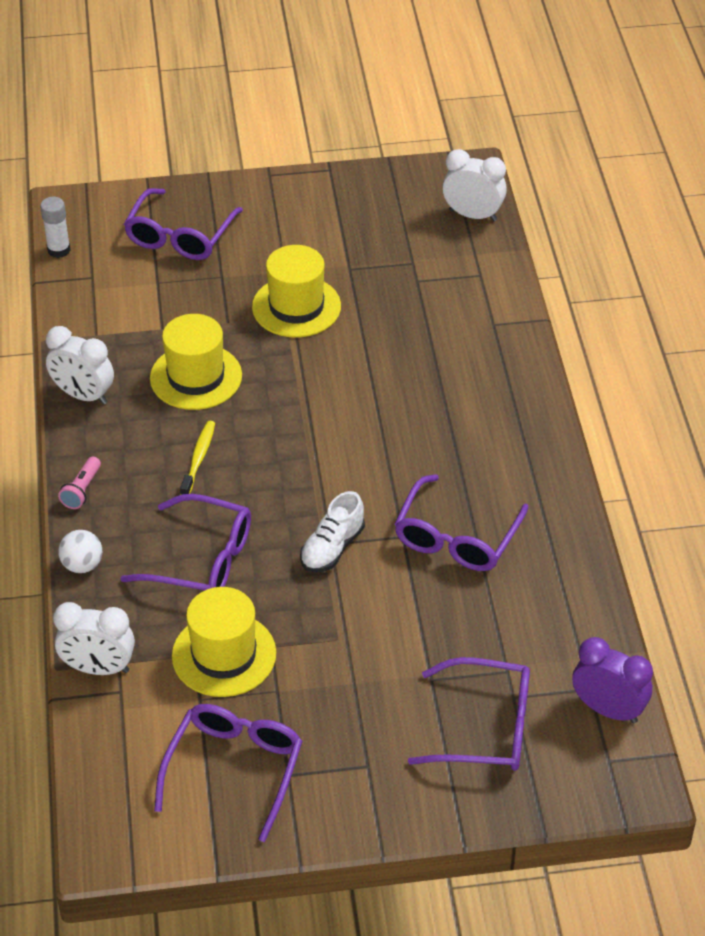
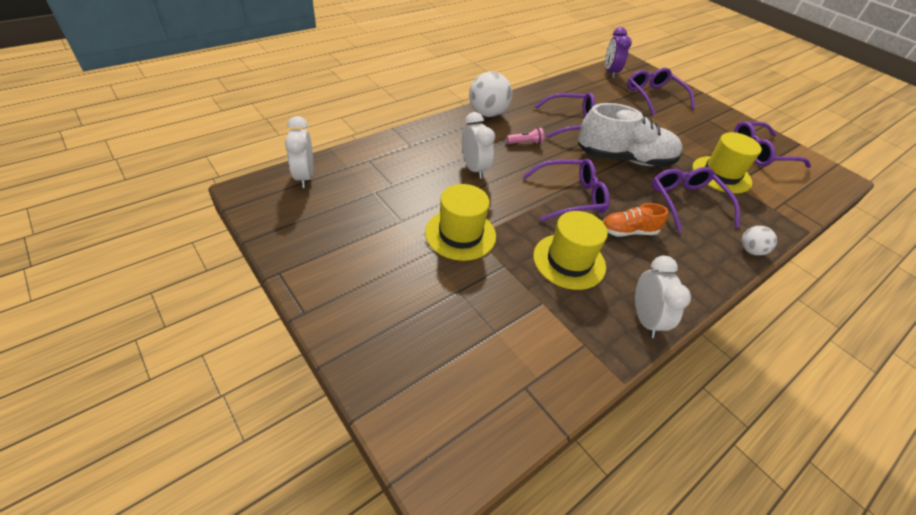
camera: 125 degrees left, 0 degrees up
white glue stick [40,197,70,258] -> none
white clock [53,602,135,675] -> white clock moved to [462,112,495,179]
pink flashlight [58,457,101,509] -> pink flashlight moved to [507,127,544,144]
purple glasses [124,188,243,260] -> purple glasses moved to [523,159,610,221]
yellow toothbrush [180,421,215,495] -> orange shoe [602,203,668,237]
white shoe [300,491,365,572] -> white shoe [578,103,682,167], size x1.95
none -> white ball [469,72,512,117]

